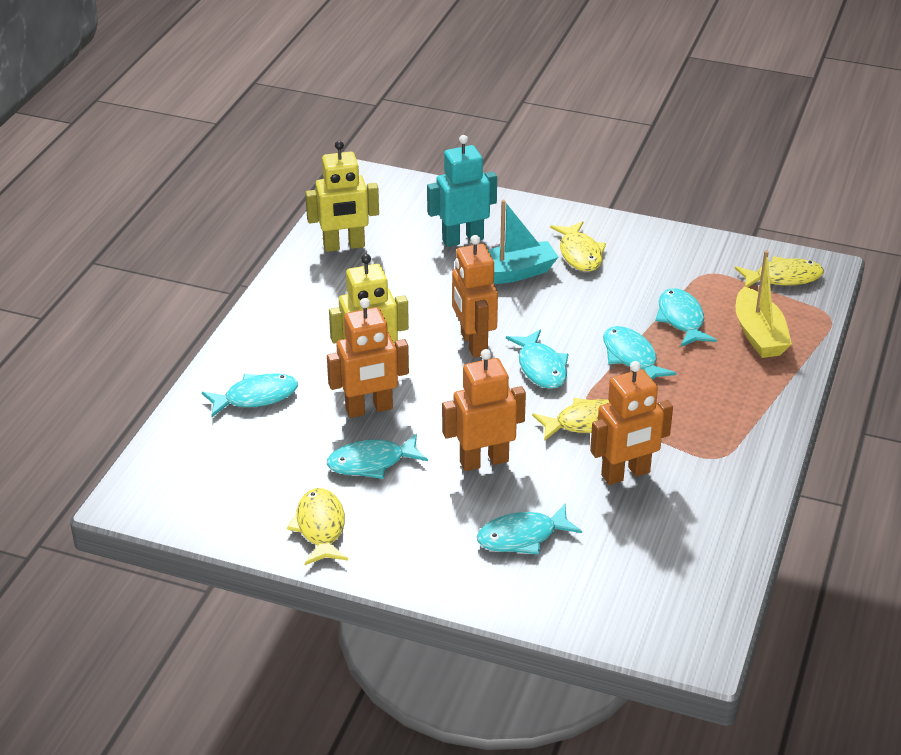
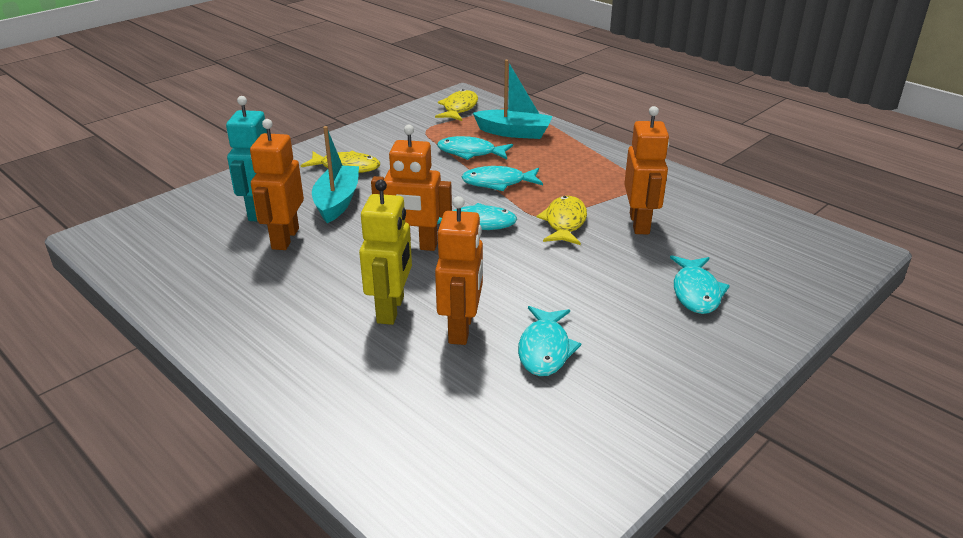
camera: 65 degrees left, 5 degrees down
turquoise fish [202,373,298,417] -> none
yellow fish [287,488,348,565] -> none
yellow robot [305,141,379,252] -> none
orange robot [442,349,526,471] -> orange robot moved to [250,119,304,250]
yellow boat [736,250,792,358] -> turquoise boat [473,60,553,139]

